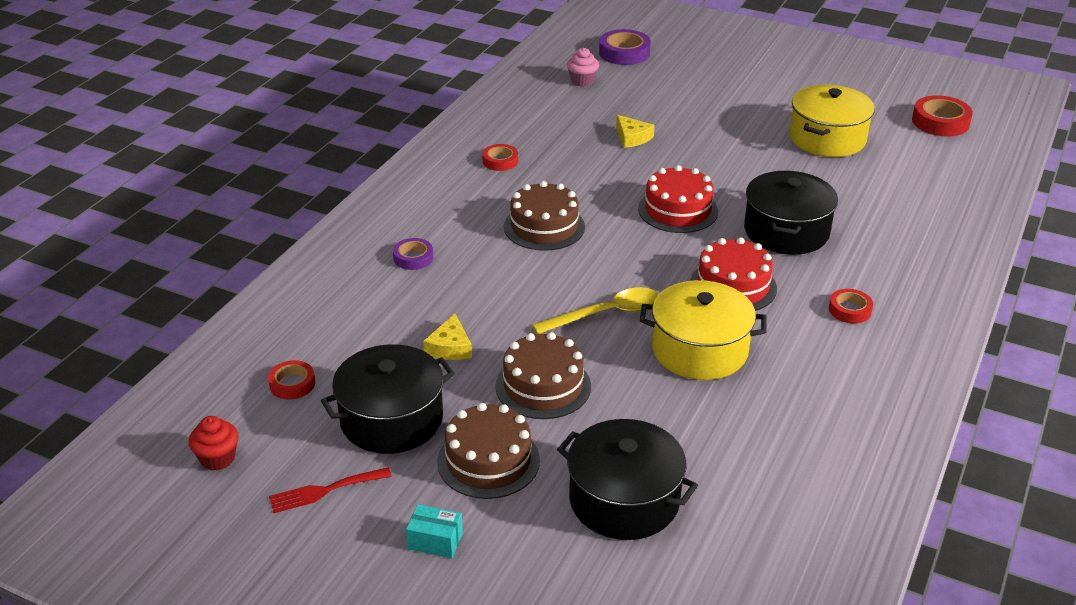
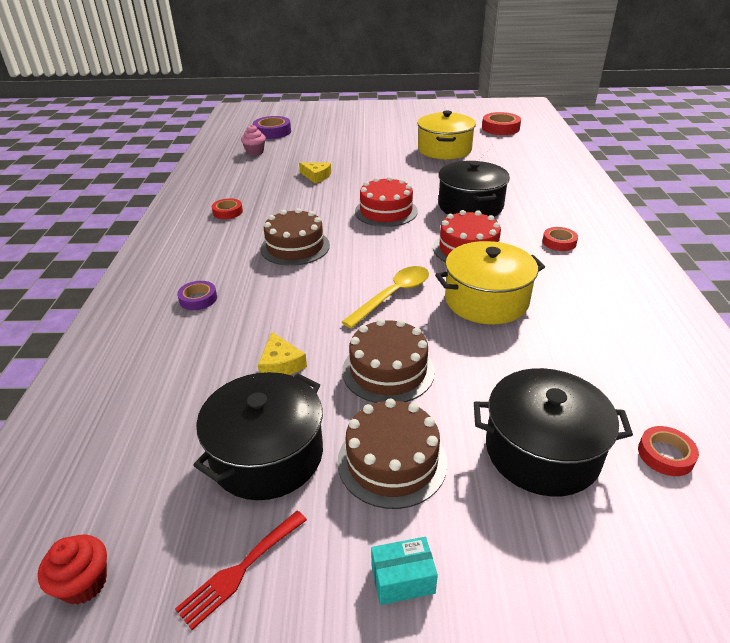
camera: 25 degrees left, 0 degrees up
red tape [268,360,315,400] -> red tape moved to [638,426,699,476]

